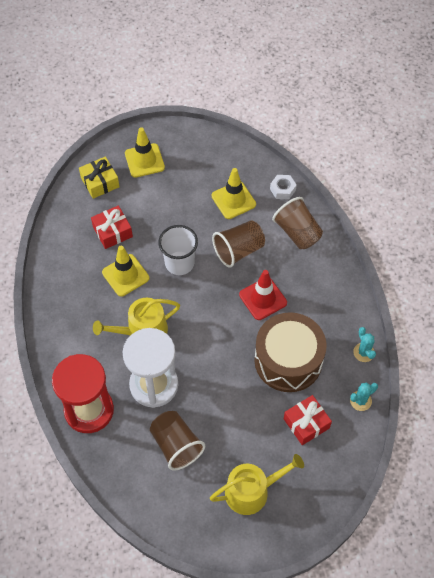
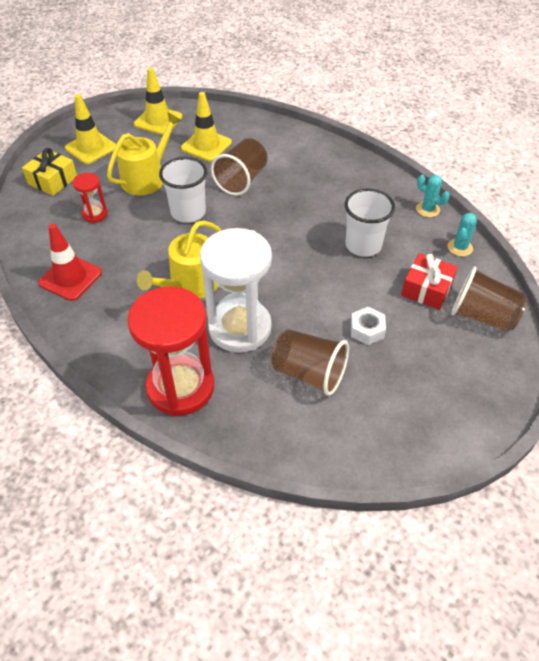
camera: 30 degrees left, 10 degrees down
red gift [91,205,133,249] -> red hourglass [73,173,108,223]
yellow traffic cone [102,246,149,297] -> yellow traffic cone moved to [134,68,182,135]
yellow watering can [210,454,304,515] -> yellow watering can moved to [107,113,182,195]
red traffic cone [239,270,287,320] -> red traffic cone moved to [38,224,102,301]
brown drum [254,312,327,392] -> white cup [345,189,395,257]
white nut [270,175,297,199] -> white nut moved to [351,307,386,345]
brown cup [272,197,323,249] -> brown cup moved to [451,266,528,332]

